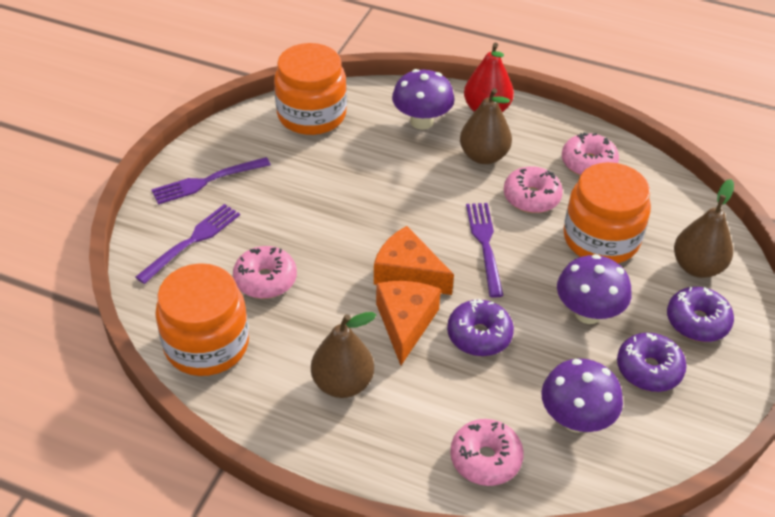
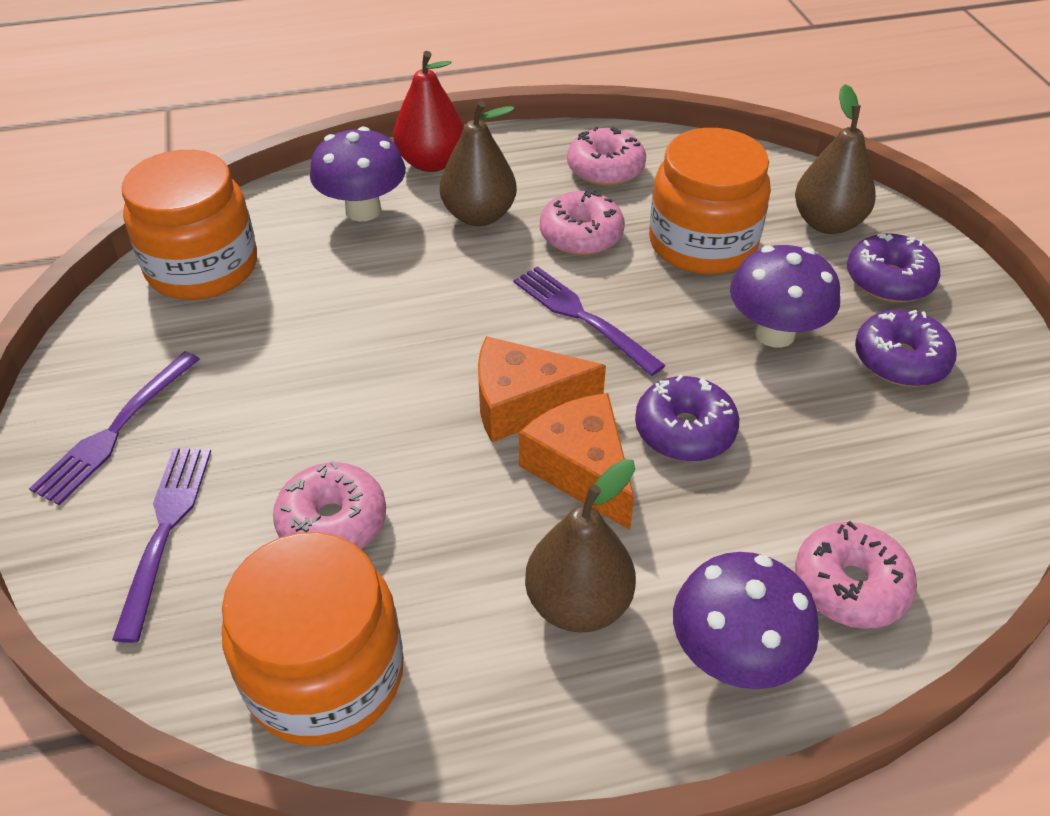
camera: 35 degrees left, 0 degrees up
purple mushroom [541,359,623,433] -> purple mushroom moved to [673,552,819,689]

